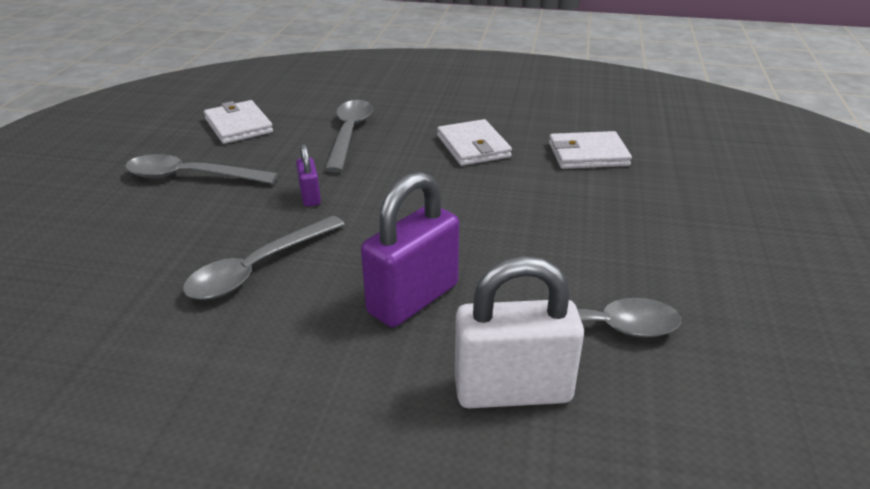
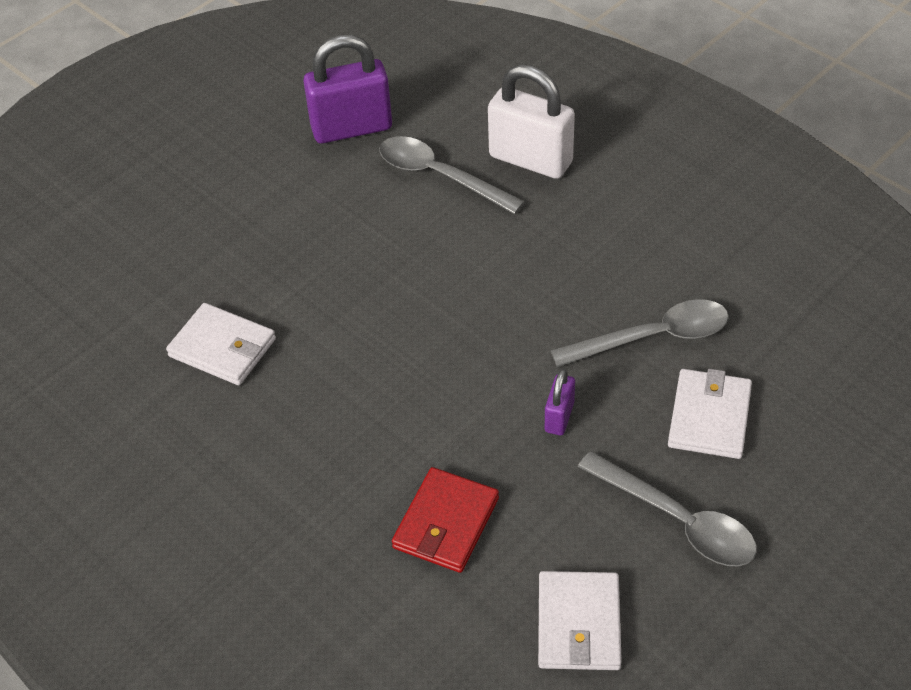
camera: 145 degrees left, 15 degrees up
grey spoon [324,100,373,173] -> red wallet [392,467,499,573]
purple padlock [361,171,459,327] -> purple padlock moved to [303,35,392,143]
white wallet [437,119,512,166] -> white wallet moved to [668,369,752,459]

